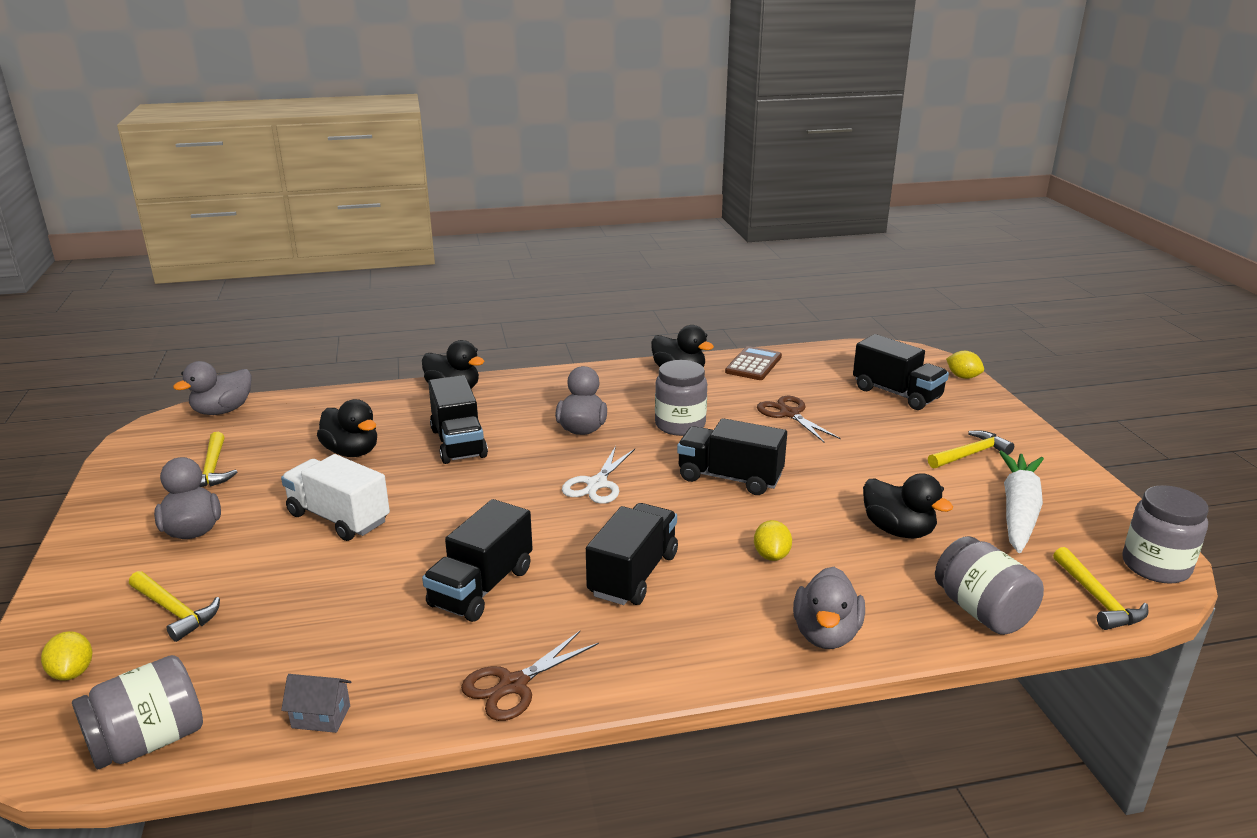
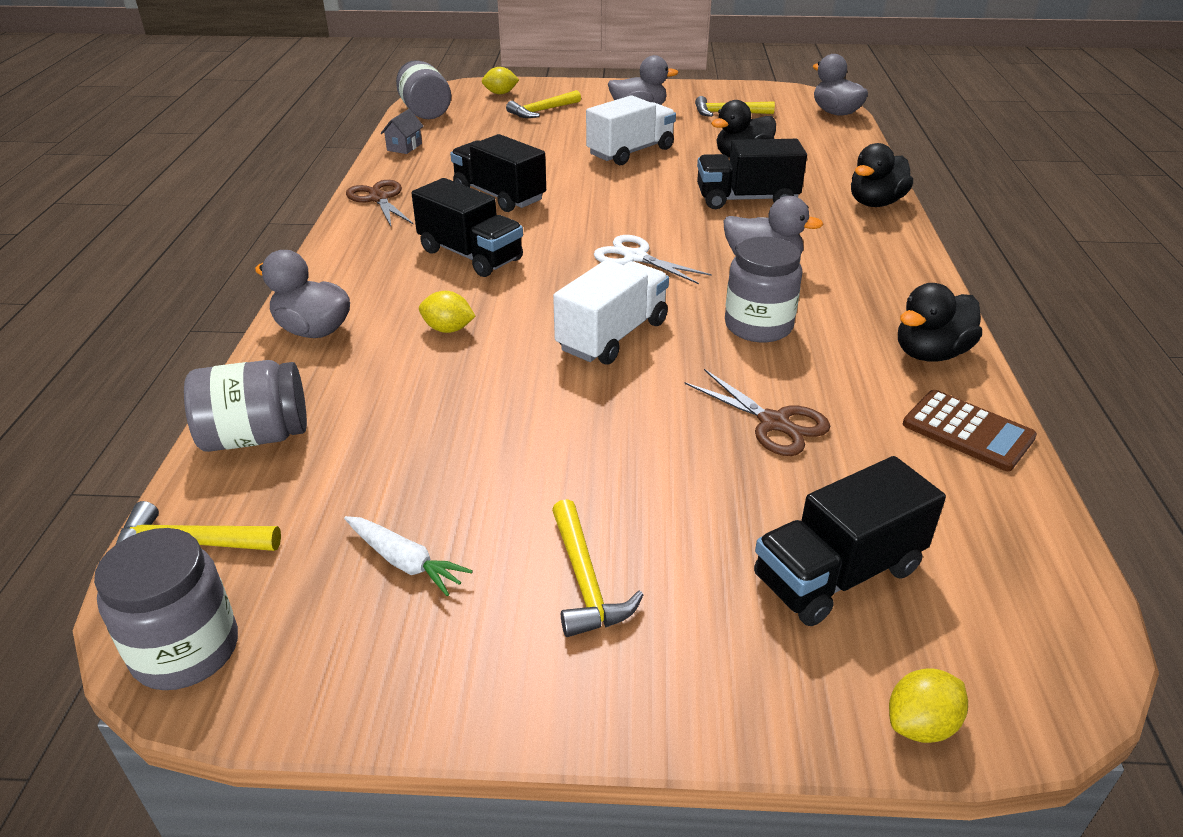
camera: 105 degrees right, 10 degrees up
black truck [677,418,787,495] -> white truck [553,260,669,365]
brown scissors [757,396,841,442] -> brown scissors turned 60 degrees clockwise [684,369,830,456]
black duck [863,473,953,538] -> none
white carrot [999,451,1044,553] -> white carrot [344,516,473,596], size x0.53

